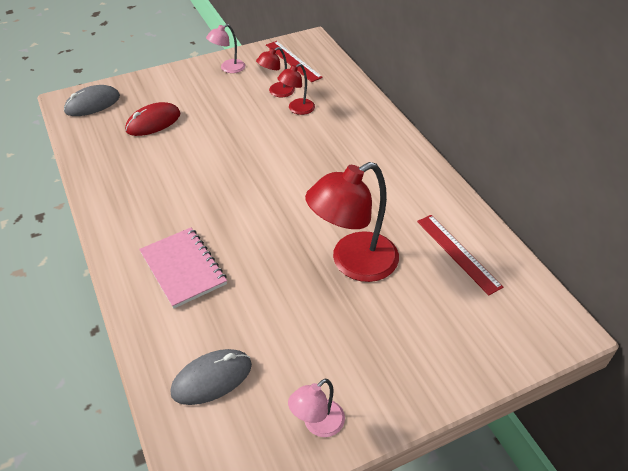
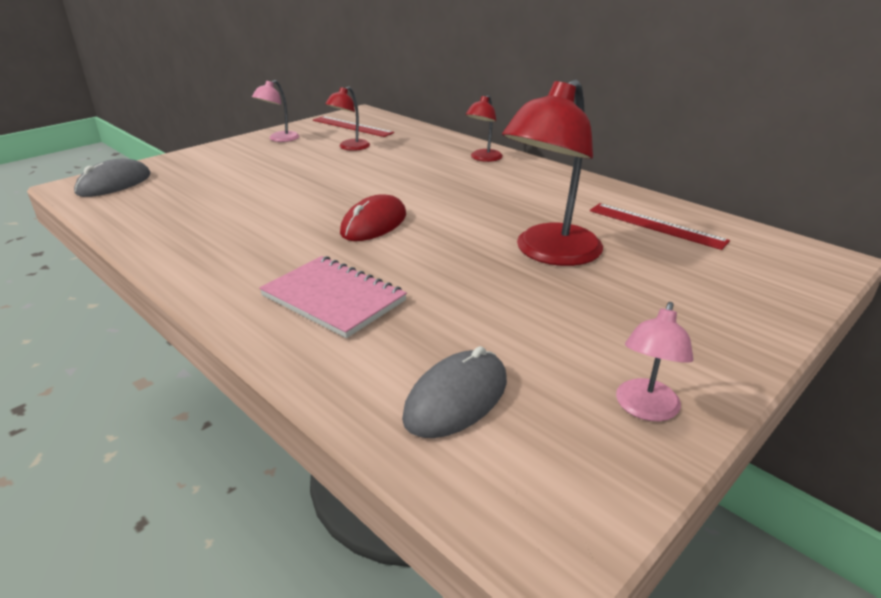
camera: 20 degrees left, 15 degrees down
red mouse [125,102,181,136] -> red mouse moved to [340,194,406,241]
red lamp [277,64,315,115] -> red lamp moved to [465,95,503,162]

